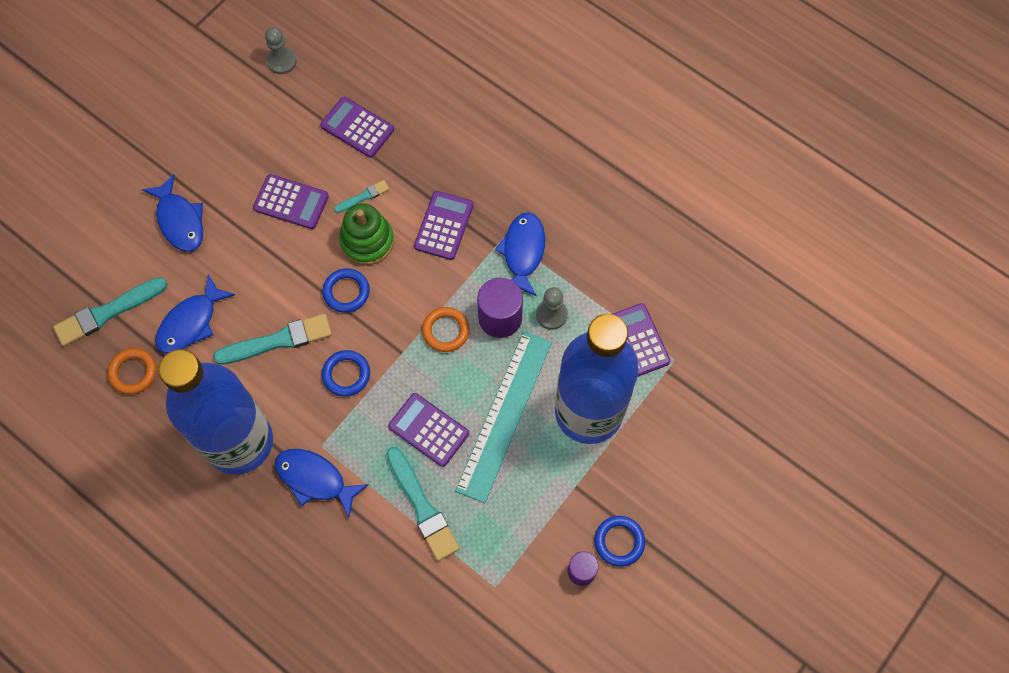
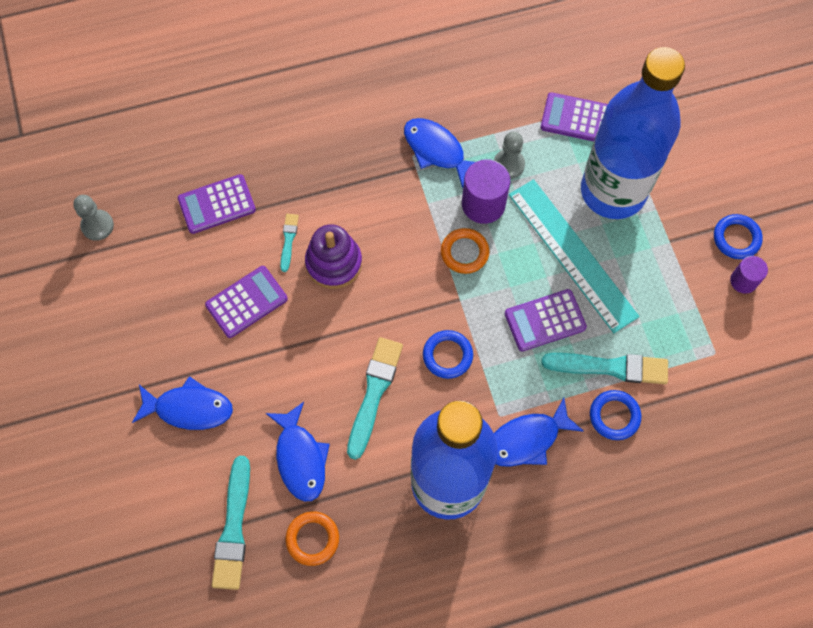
camera: 55 degrees left, 0 degrees up
blue ring [322,268,370,313] -> blue ring moved to [590,390,641,440]
green stacking toy [339,203,394,265] -> purple stacking toy [305,224,362,289]
purple calculator [414,191,474,260] -> none

